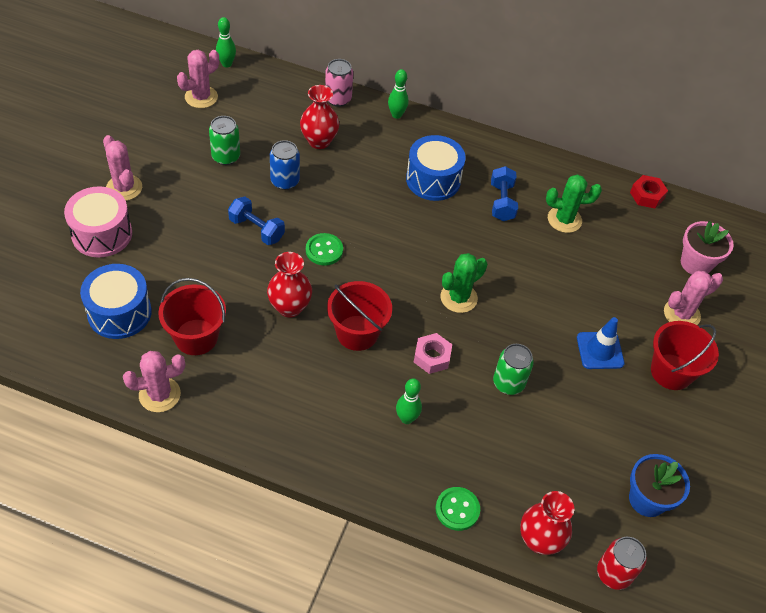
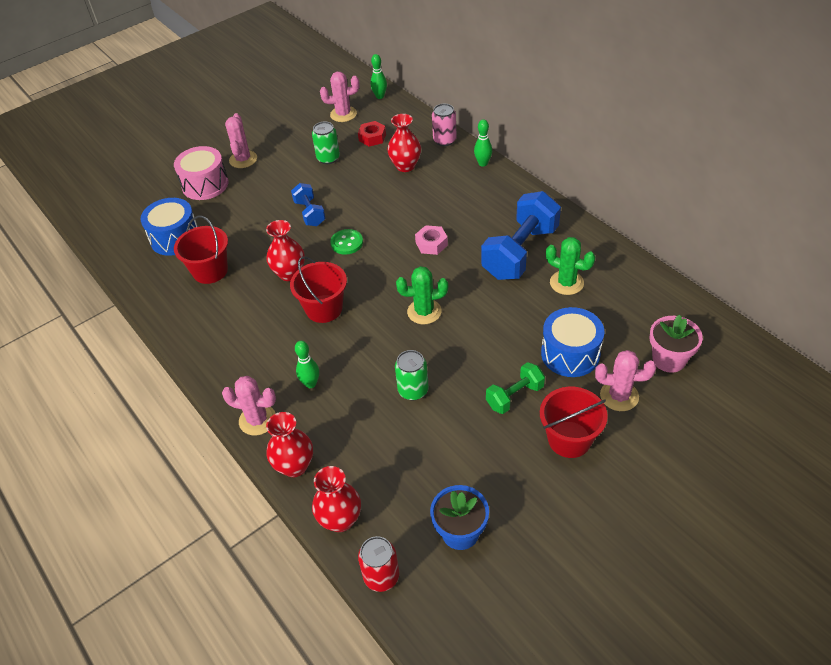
camera: 40 degrees right, 5 degrees down
pink cactus [123,351,185,412] -> pink cactus moved to [222,376,276,436]
blue can [270,140,300,190] -> none
blue drum [406,135,466,201] -> blue drum moved to [541,307,604,377]
pink nut [414,333,452,374] -> pink nut moved to [415,225,448,255]
green button [436,487,480,531] -> red vase [266,412,313,477]
blue dumbbell [491,166,518,221] -> blue dumbbell [481,191,561,280], size x1.89
blue traffic cone [577,317,624,369] -> green dumbbell [486,362,545,414]
red nut [630,175,668,208] -> red nut moved to [358,121,386,147]

